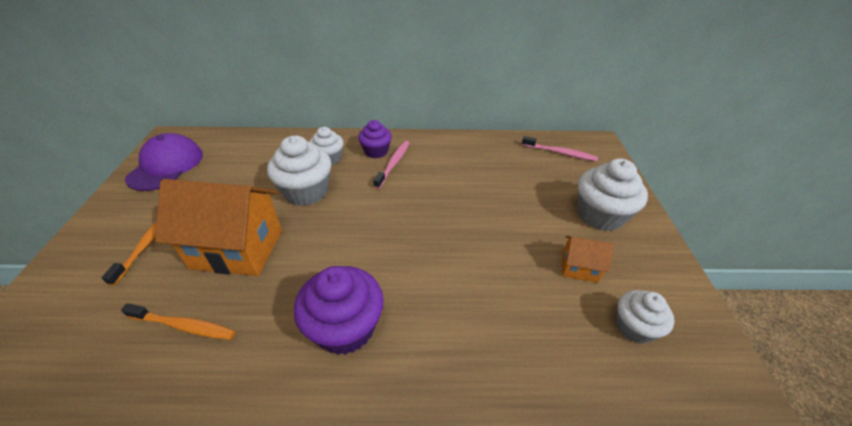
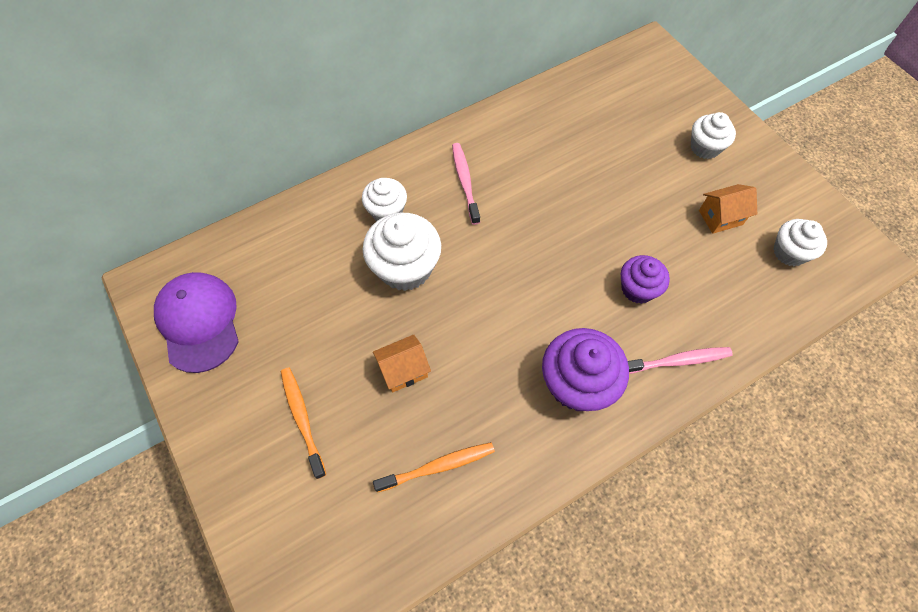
camera: 30 degrees left, 20 degrees up
orange house [155,179,282,276] -> orange house [373,335,431,393], size x0.47
purple cupcake [358,120,392,158] -> purple cupcake moved to [621,255,670,304]
pink toothbrush [522,136,598,161] -> pink toothbrush moved to [628,347,733,374]
white cupcake [578,158,648,231] -> white cupcake [691,112,736,159], size x0.62

